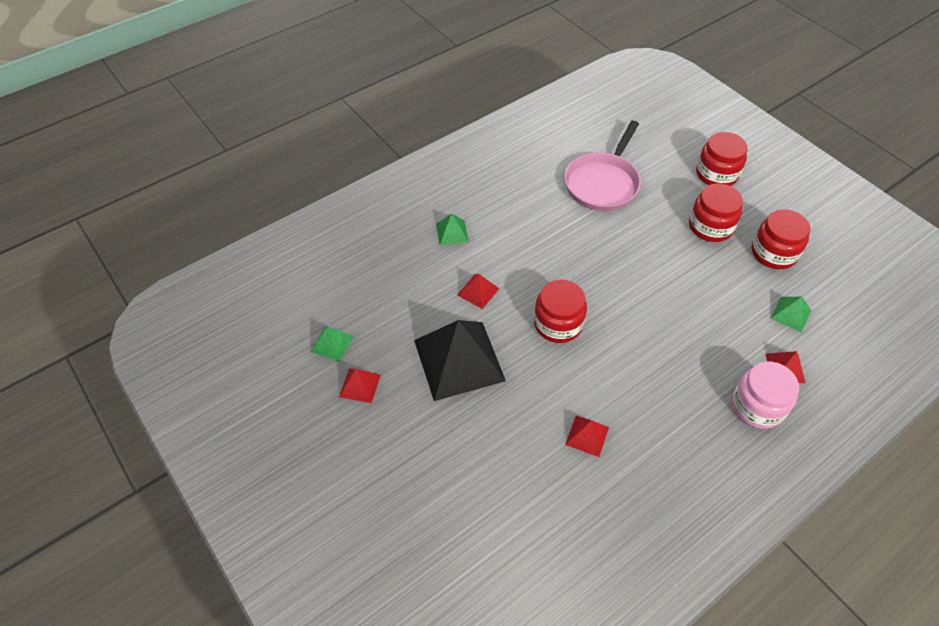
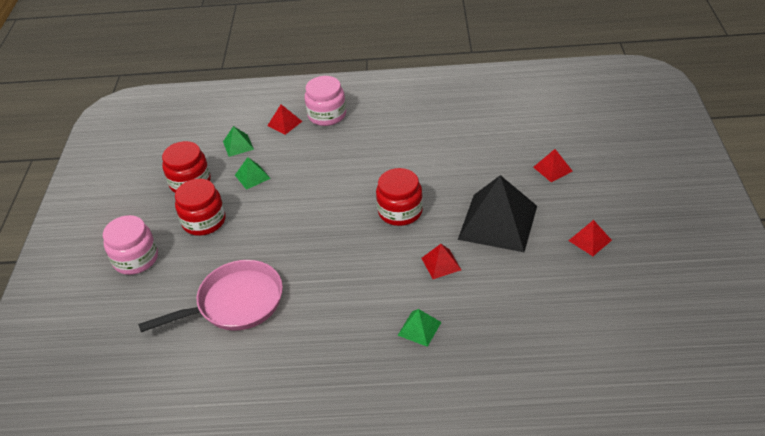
camera: 140 degrees left, 10 degrees down
green pyramid [311,327,354,362] -> green pyramid moved to [235,157,271,190]
red pyramid [565,416,609,457] -> red pyramid moved to [533,149,573,182]
red jar [696,132,748,186] -> pink jar [103,215,158,275]

